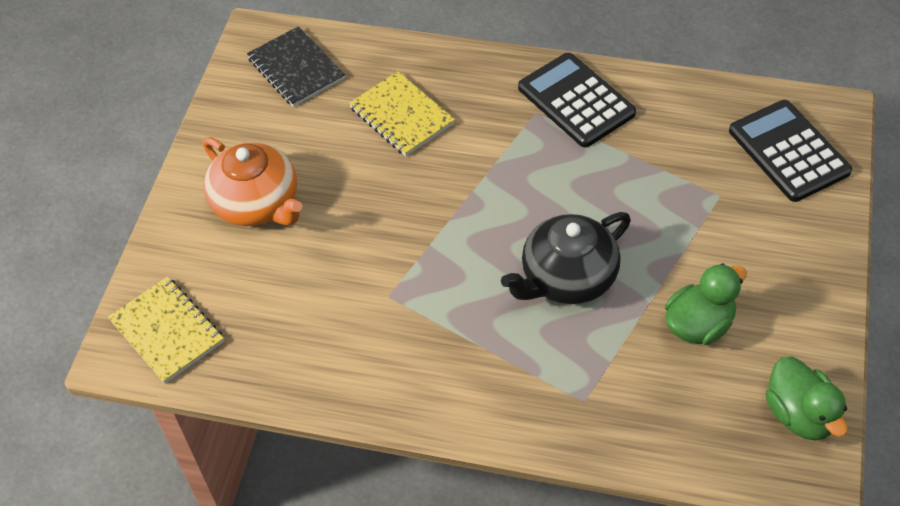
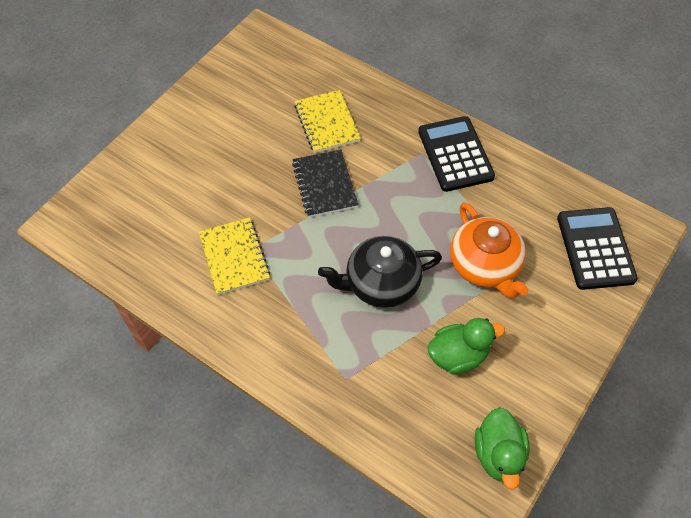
camera: 20 degrees right, 5 degrees up
yellow notebook [108,277,224,384] -> yellow notebook moved to [199,217,270,295]
orange teapot [203,137,302,226] -> orange teapot moved to [450,202,528,299]
black notebook [247,26,345,107] -> black notebook moved to [292,149,359,218]

